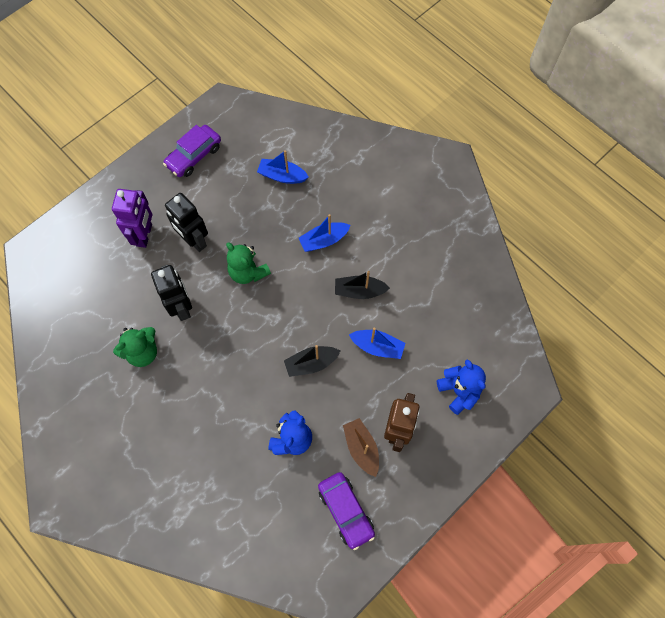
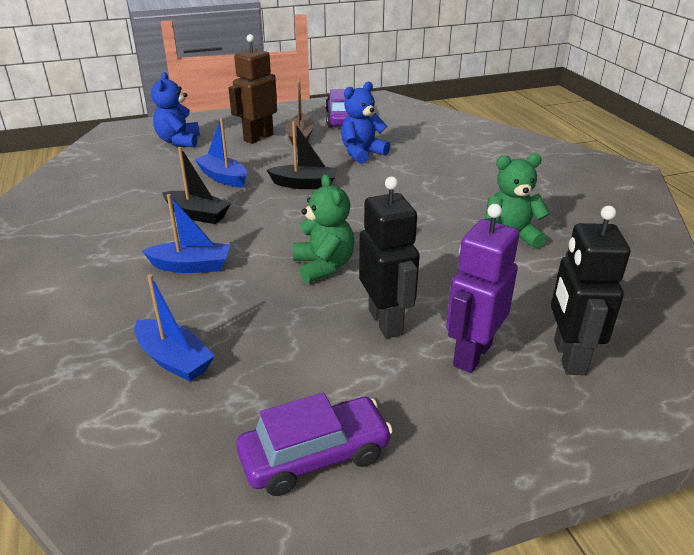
camera: 155 degrees left, 35 degrees down
black robot [151,265,192,321] -> black robot moved to [551,206,630,375]

